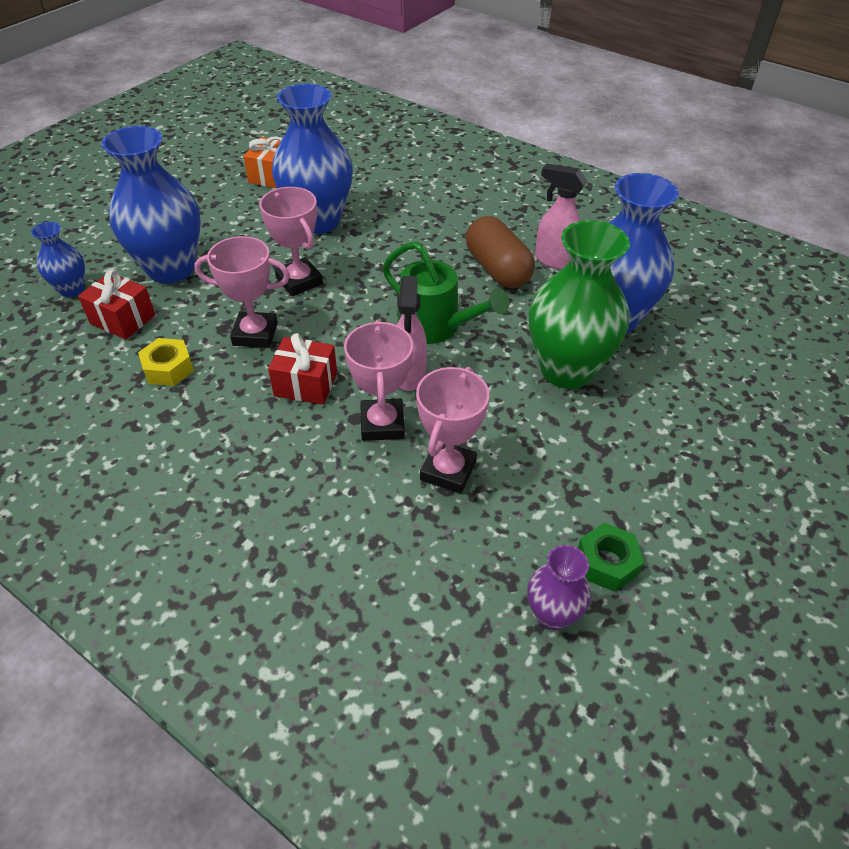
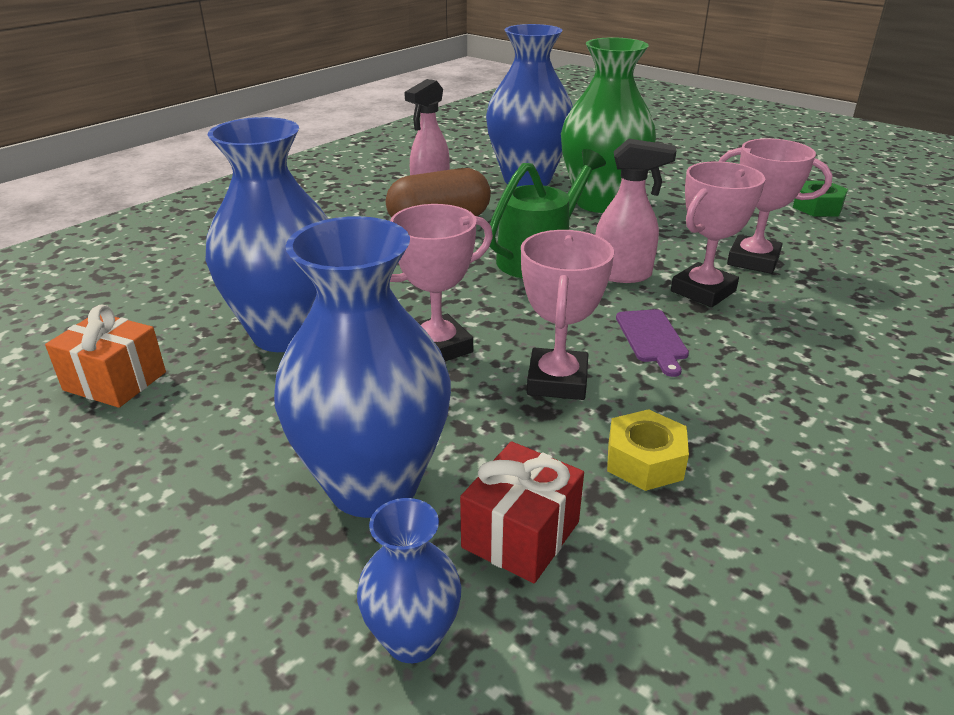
camera: 85 degrees left, 15 degrees down
red gift [268,333,337,405] -> purple cutting board [616,309,689,377]
pink trophy [344,320,413,441] -> pink trophy turned 45 degrees counterclockwise [671,162,765,307]
purple vase [527,545,591,630] -> none

